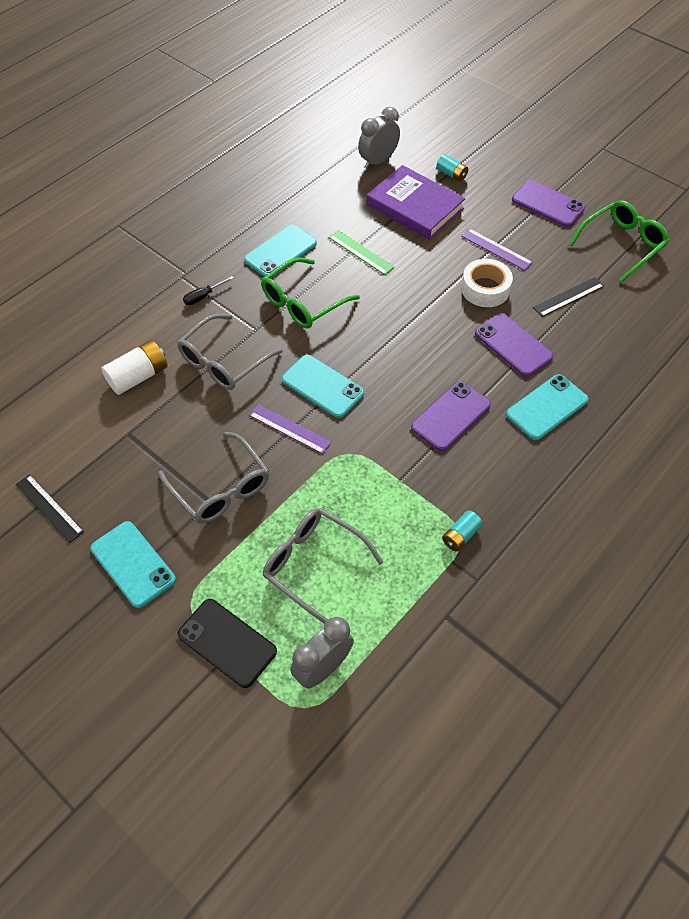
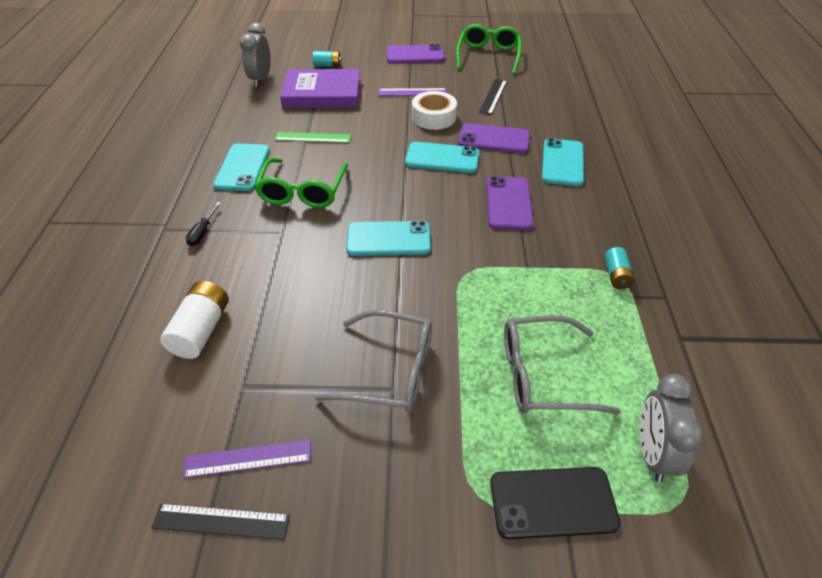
camera: 40 degrees left, 10 degrees down
turquoise phone [90,521,176,608] -> turquoise phone moved to [405,142,480,173]
grey glasses [177,314,283,390] -> none
purple ruler [249,404,332,454] -> purple ruler moved to [183,440,311,478]

